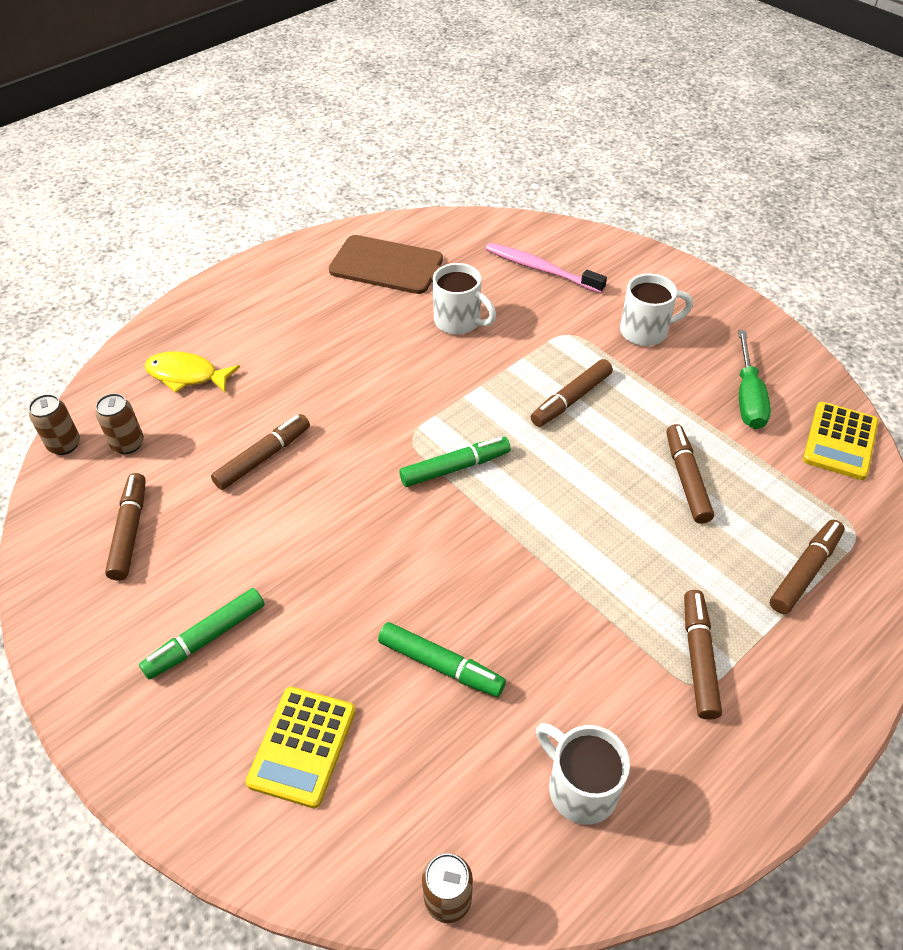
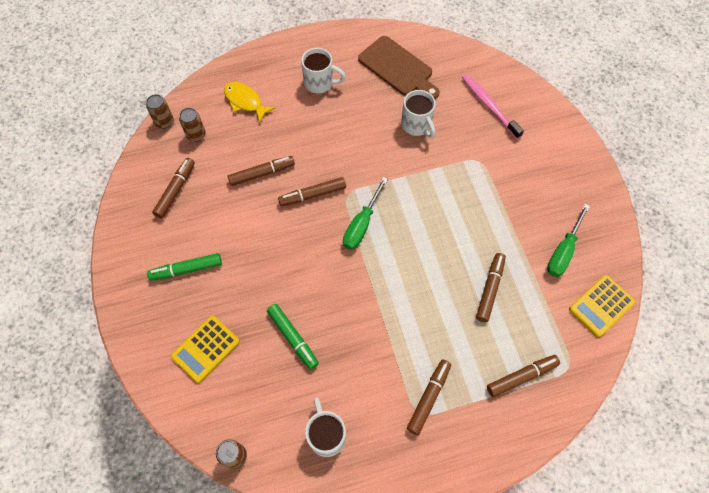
camera: 25 degrees right, 15 degrees up
green marker [399,437,511,487] -> green screwdriver [343,177,388,250]
brown marker [531,359,613,427] -> brown marker moved to [278,177,346,206]
white mug [620,274,693,346] -> white mug moved to [301,48,346,94]

